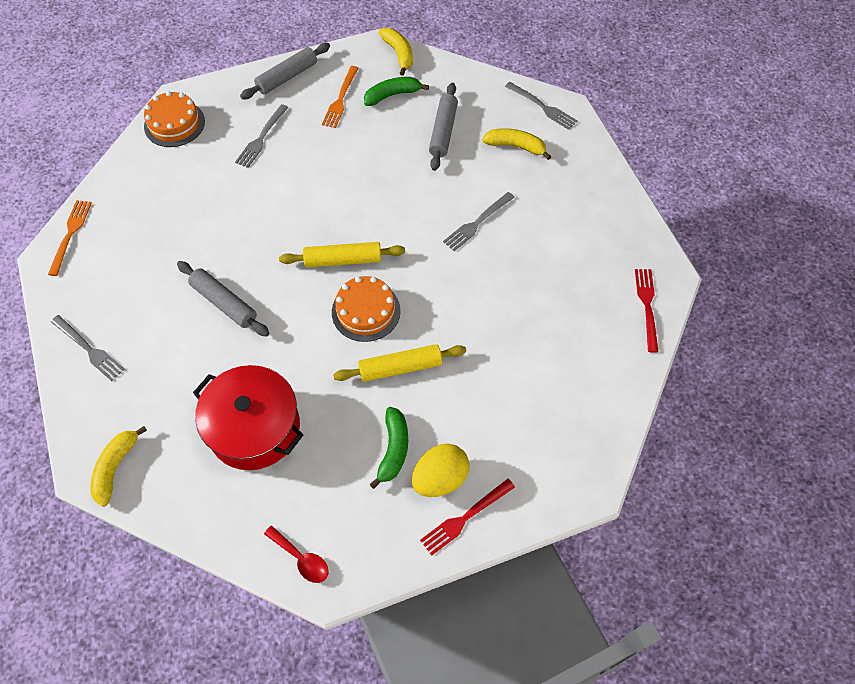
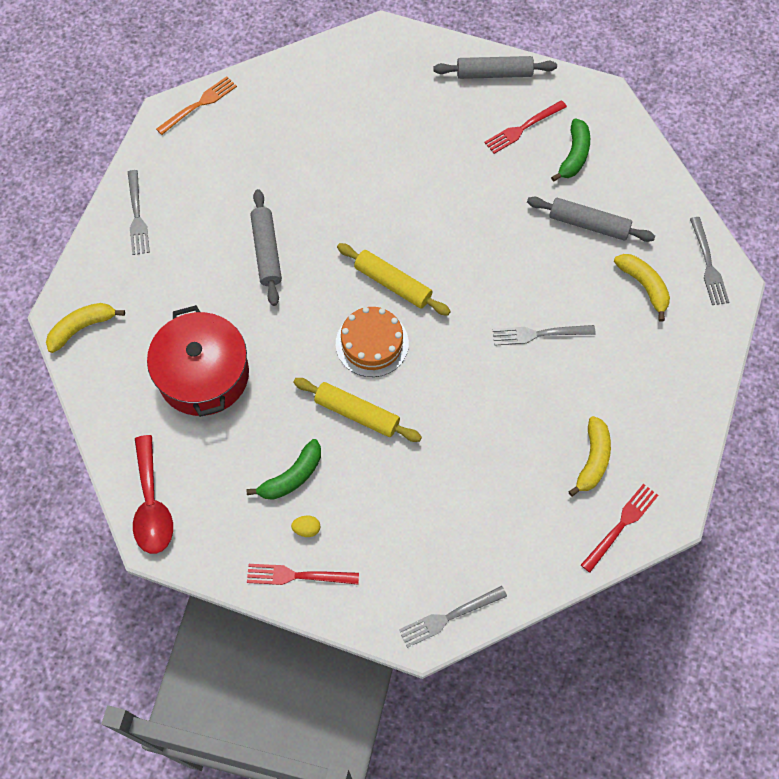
camera: 40 degrees right, 5 degrees up
orange cake [144,91,205,147] -> none
grey fork [235,104,289,168] -> grey fork moved to [399,586,507,648]
red spoon [264,526,329,583] -> red spoon [133,435,173,554], size x1.63
orange fork [322,66,359,128] -> red fork [484,100,567,154]
green banana [364,77,429,106] -> green banana turned 90 degrees clockwise [551,118,590,182]
yellow banana [379,28,413,76] -> yellow banana moved to [568,416,611,497]
yellow egg [412,444,470,497] -> yellow egg [291,515,320,537], size x0.45
grey rolling pin [429,83,458,171] -> grey rolling pin turned 60 degrees clockwise [527,196,655,242]

